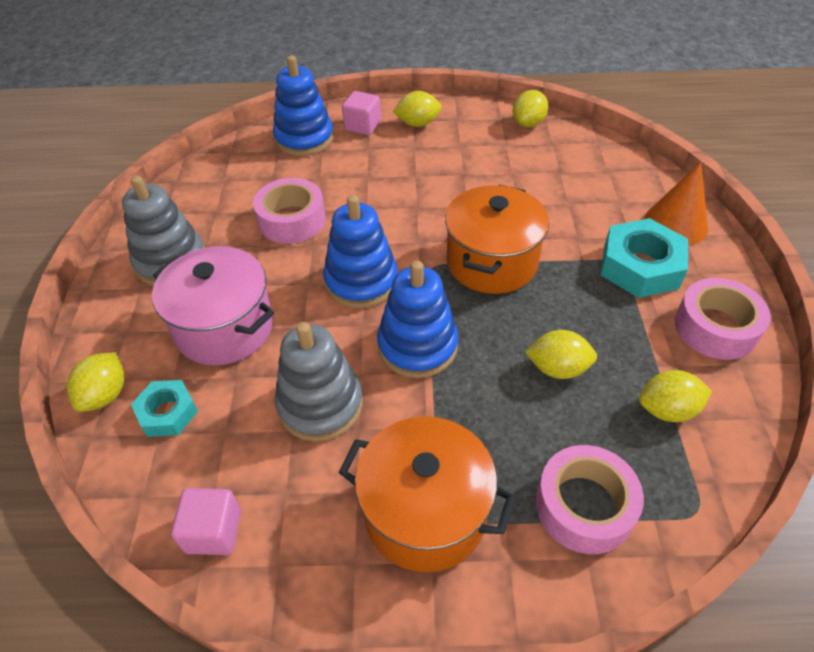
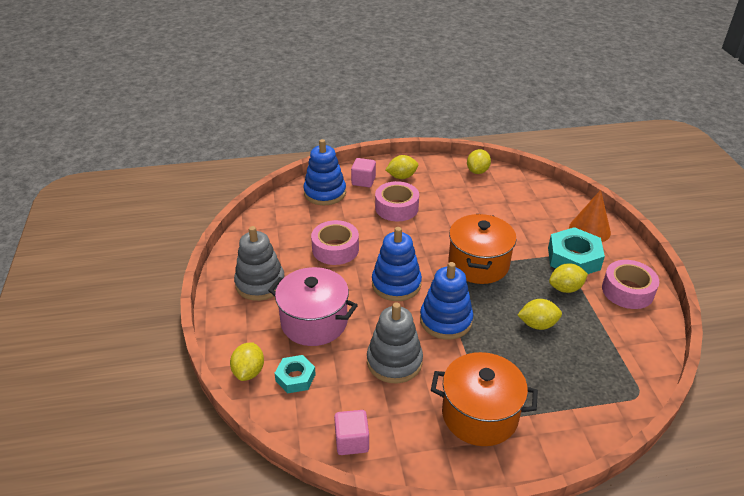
camera: 10 degrees left, 10 degrees down
pink tape [536,445,644,554] -> pink tape moved to [375,181,419,221]
yellow lemon [639,370,712,422] -> yellow lemon moved to [549,264,588,293]

